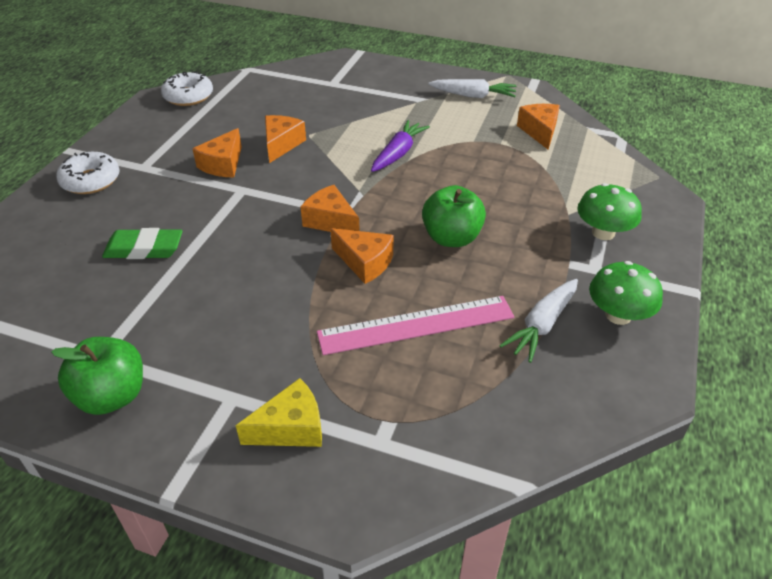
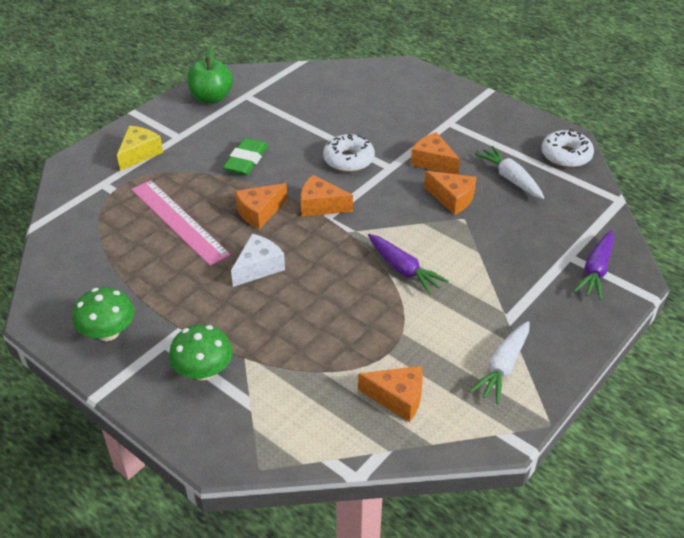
camera: 110 degrees right, 0 degrees up
white donut [56,152,120,194] -> white donut moved to [323,134,375,172]
green eraser [102,228,182,259] -> green eraser moved to [223,138,268,175]
yellow cheese [236,378,322,447] -> yellow cheese turned 150 degrees counterclockwise [117,126,163,171]
orange cheese [301,185,360,232] -> orange cheese turned 135 degrees counterclockwise [301,175,353,217]
pink ruler [317,296,514,355] -> pink ruler turned 45 degrees counterclockwise [131,180,231,266]
green apple [422,185,486,247] -> white cheese [231,234,285,287]
white carrot [499,279,578,363] -> white carrot moved to [475,146,544,199]
none -> purple carrot [574,230,614,300]

